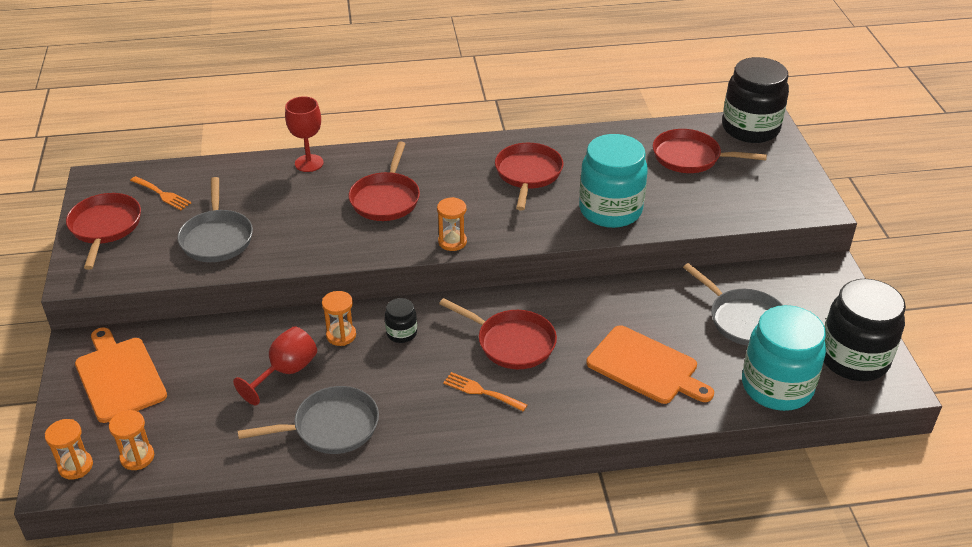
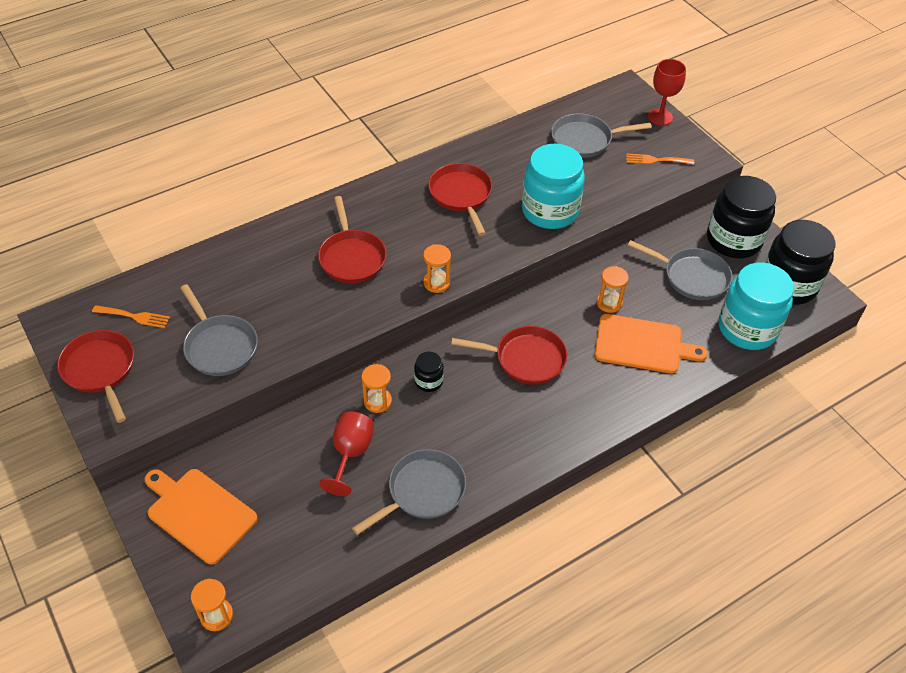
camera: 25 degrees left, 10 degrees up
orange hourglass [109,410,154,470] -> orange hourglass moved to [597,266,629,313]
red goblet [285,96,324,172] -> red goblet moved to [648,59,686,125]
orange fork [443,372,527,411] -> orange fork moved to [626,153,694,165]
red pan [653,129,767,173] -> grey pan [551,113,652,158]
black jar [722,57,789,143] -> black jar moved to [707,176,776,258]

